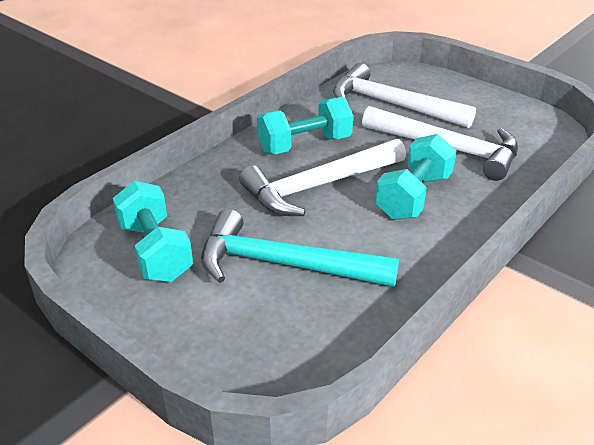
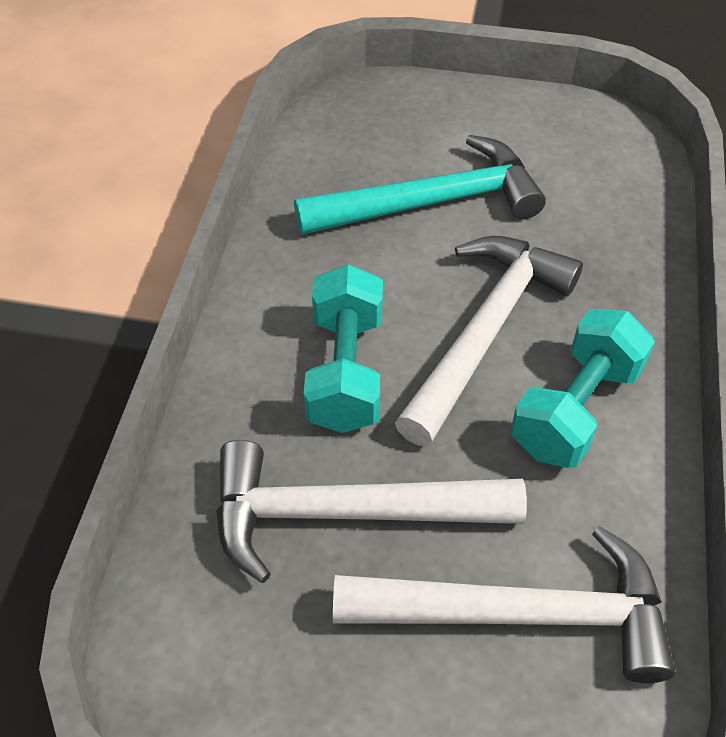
camera: 150 degrees right, 15 degrees up
turquoise dumbbell [113,181,193,282] -> none

